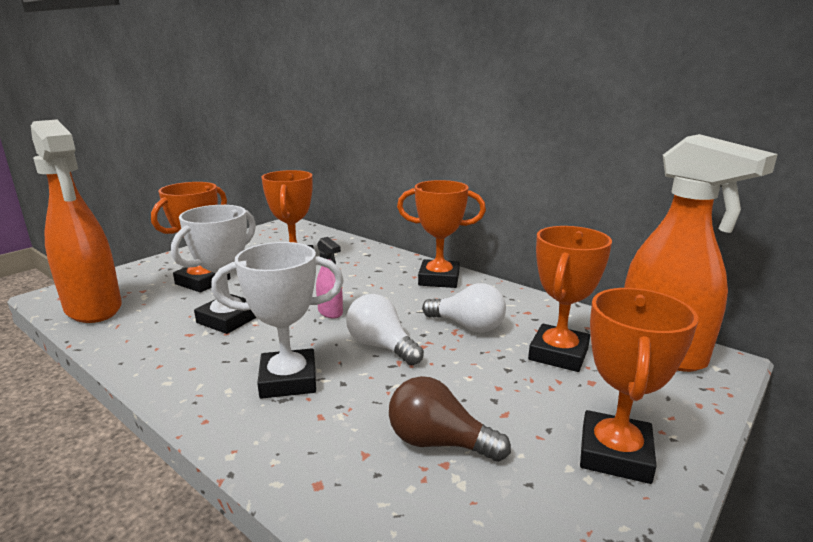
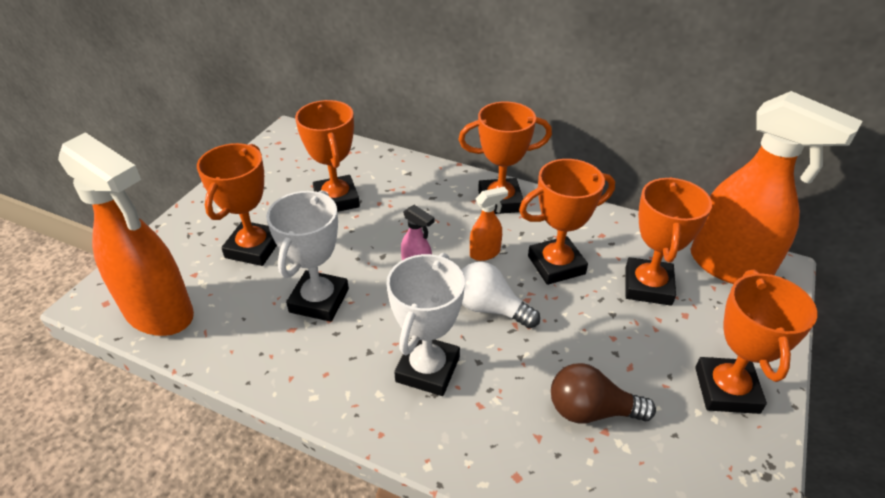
camera: 15 degrees left, 20 degrees up
white trophy [211,242,344,399] -> white trophy turned 45 degrees counterclockwise [386,253,465,396]
white light bulb [422,283,506,333] -> orange trophy [519,159,615,285]
none -> orange spray bottle [470,187,508,261]

